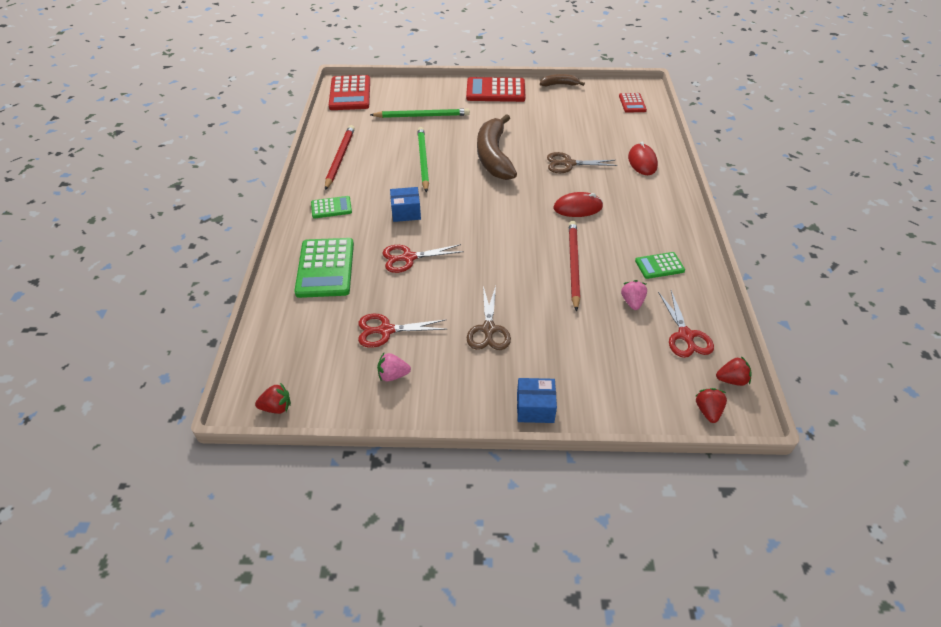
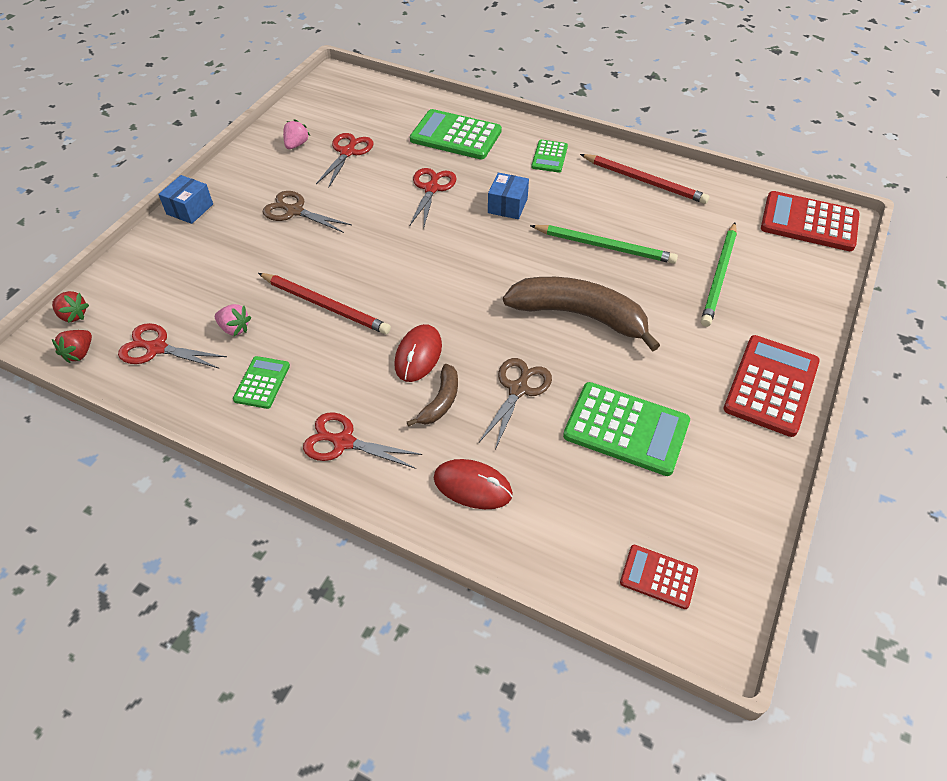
camera: 115 degrees right, 5 degrees up
red strawberry [255,383,291,414] -> none
brown banana [540,74,585,86] -> brown banana moved to [407,364,458,427]
none -> red scissors [303,412,423,469]
none -> green calculator [563,382,690,476]

